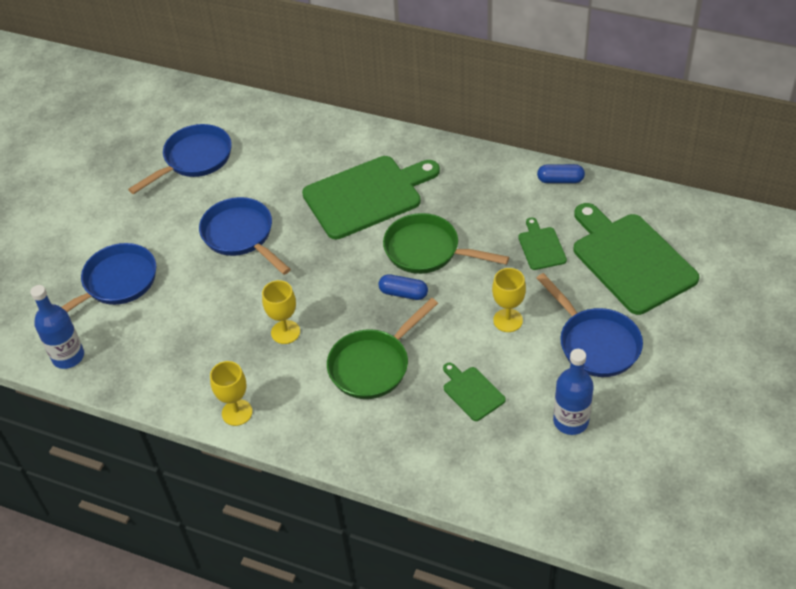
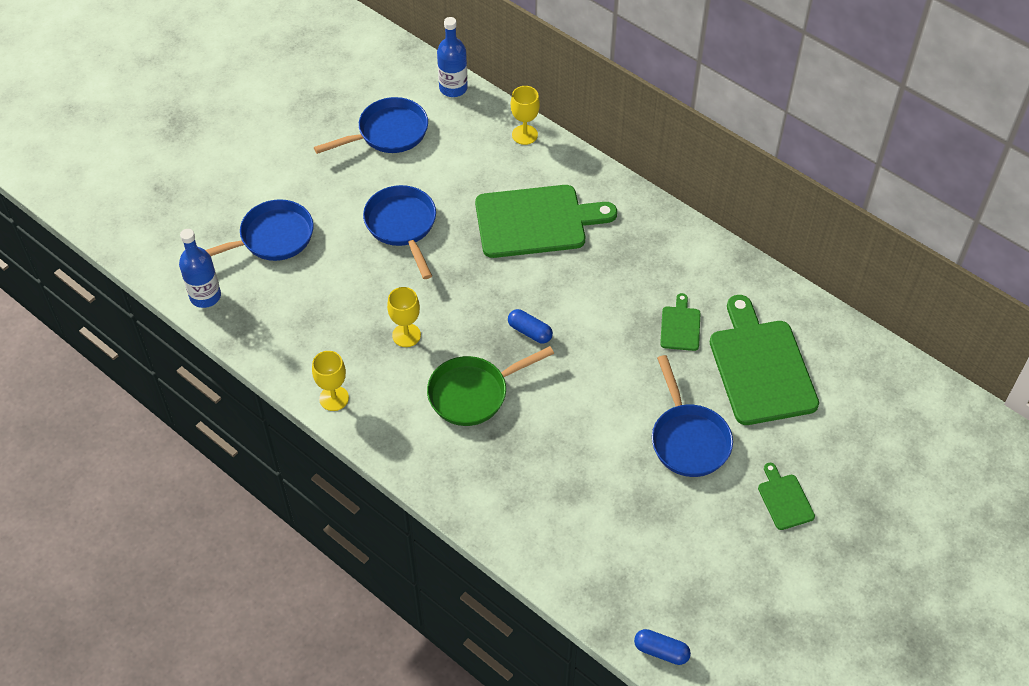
camera: 15 degrees right, 5 degrees up
green pan [383,213,509,274] -> none
green cutting board [443,363,506,421] -> green cutting board moved to [758,463,815,530]
yellow goblet [492,268,526,332] -> yellow goblet moved to [511,86,540,145]
blue capsule [537,164,585,183] -> blue capsule moved to [634,629,691,665]
blue bottle [553,349,594,435] -> blue bottle moved to [437,17,468,97]

